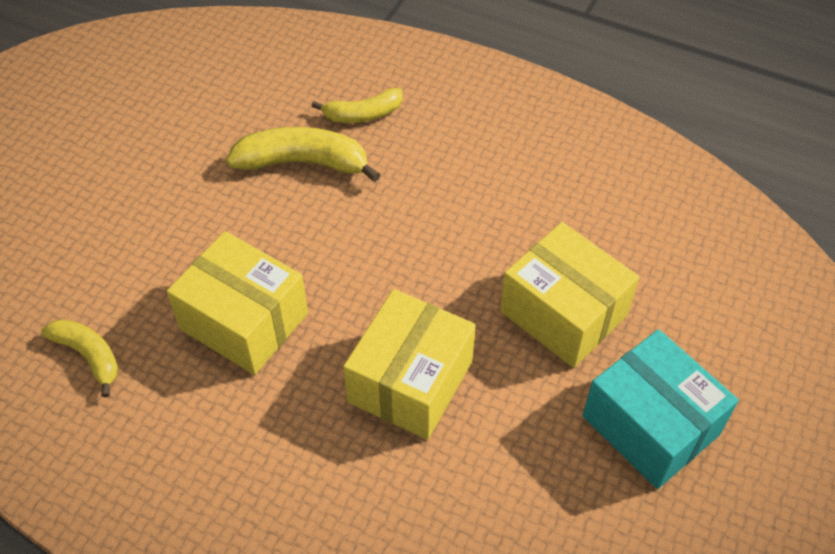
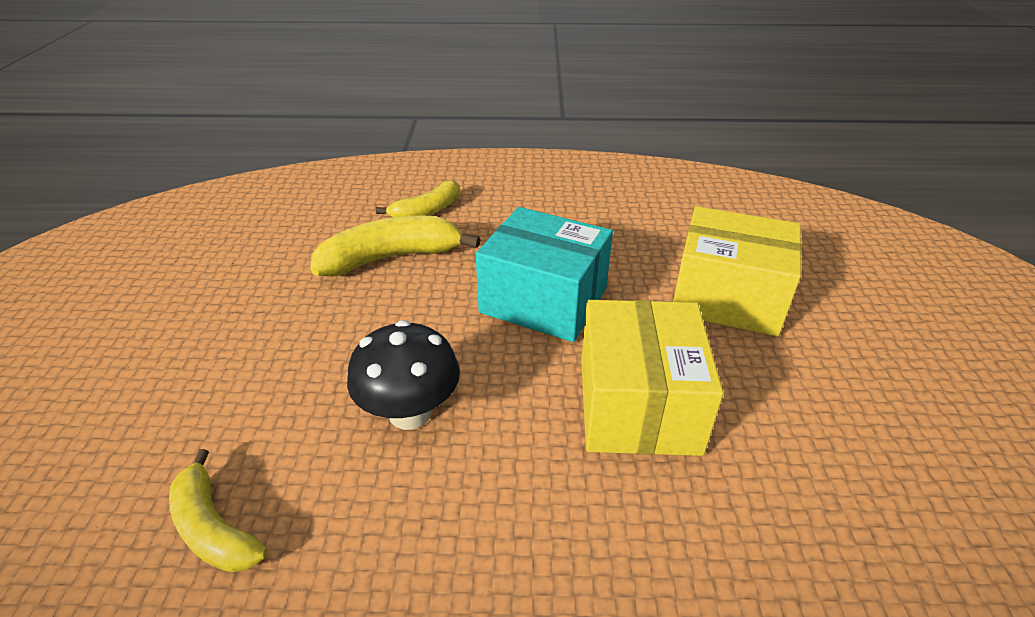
camera: 25 degrees left, 15 degrees down
yellow banana [41,319,118,397] -> yellow banana turned 150 degrees counterclockwise [169,449,267,572]
yellow box [167,231,308,375] -> black mushroom [347,320,460,430]
turquoise box [583,329,739,489] -> turquoise box moved to [476,207,613,342]

